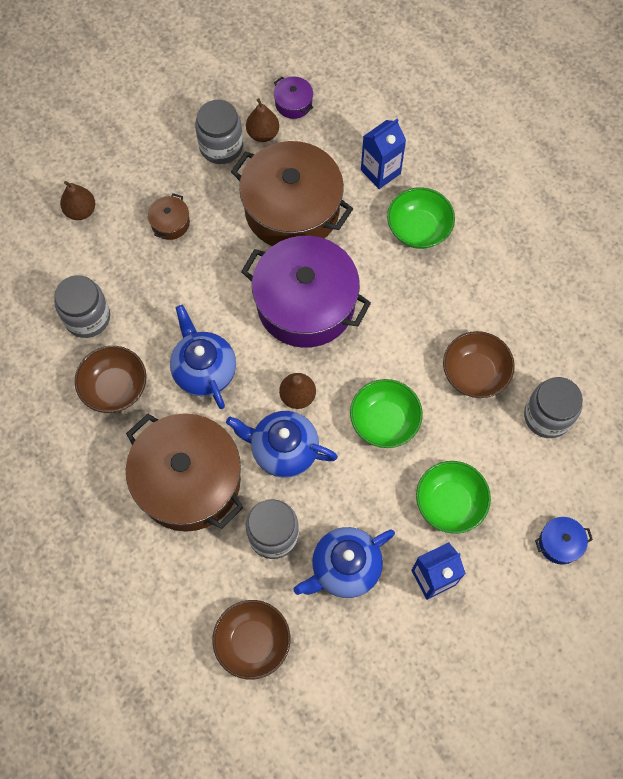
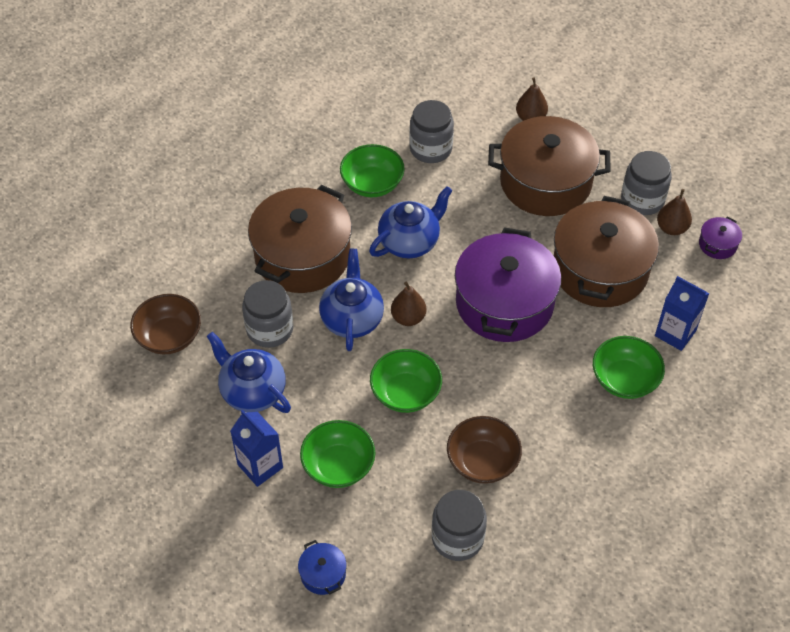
camera: 75 degrees right, 15 degrees down
brown bowl [75,346,147,413] -> green bowl [340,144,405,197]
brown pot [148,193,190,240] -> brown pot [488,116,611,216], size x2.47

